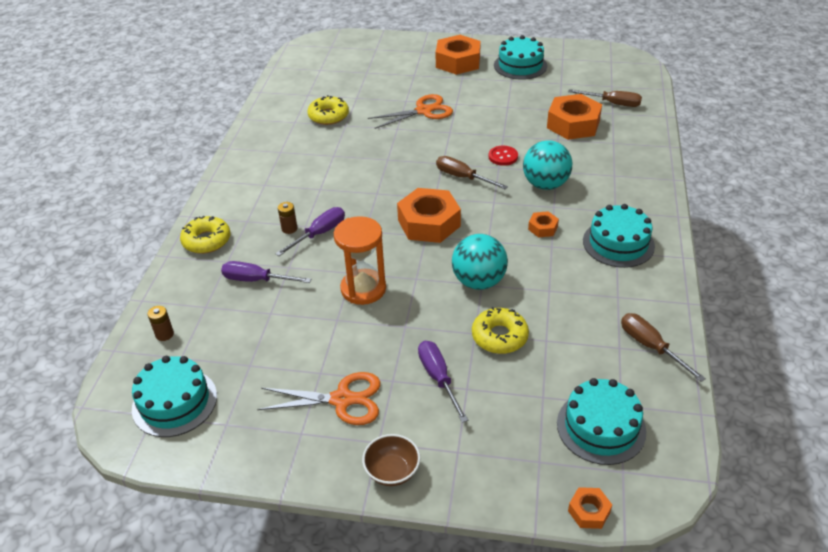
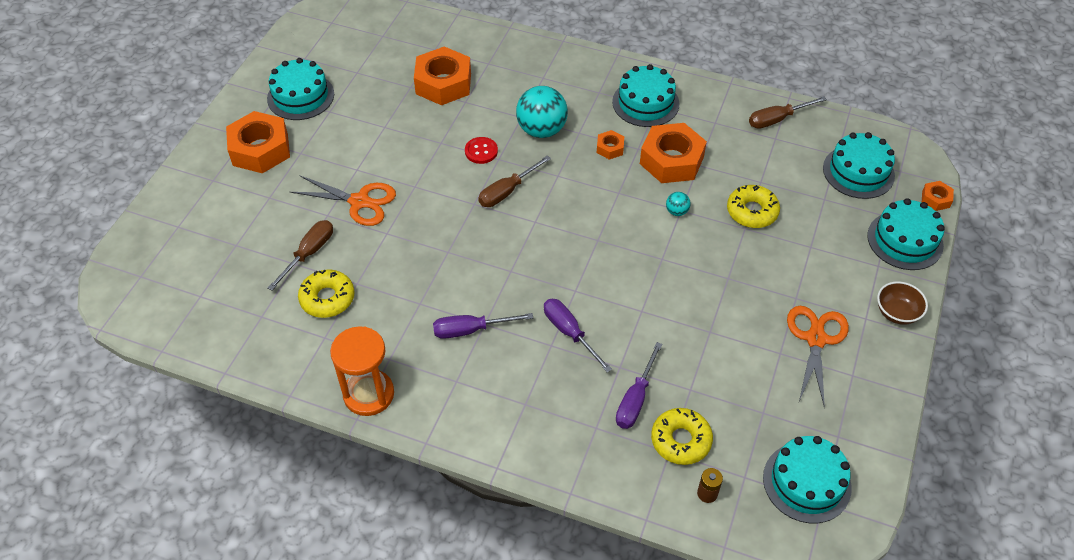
camera: 80 degrees left, 10 degrees up
yellow donut [180,216,231,254] -> yellow donut moved to [651,408,713,465]
brown battery [278,202,297,234] -> none
orange hourglass [334,216,386,305] -> orange hourglass moved to [330,326,394,416]
orange scissors [368,94,453,129] -> orange scissors turned 120 degrees clockwise [290,175,396,226]
orange nut [397,188,461,243] -> orange nut moved to [640,123,707,183]
purple screwdriver [418,341,468,423] -> purple screwdriver moved to [433,313,533,339]
turquoise ball [452,234,508,290] -> turquoise ball [666,192,691,216], size x0.45
brown screwdriver [568,89,642,107] -> brown screwdriver moved to [268,220,333,291]
none -> turquoise cake [867,198,945,270]

